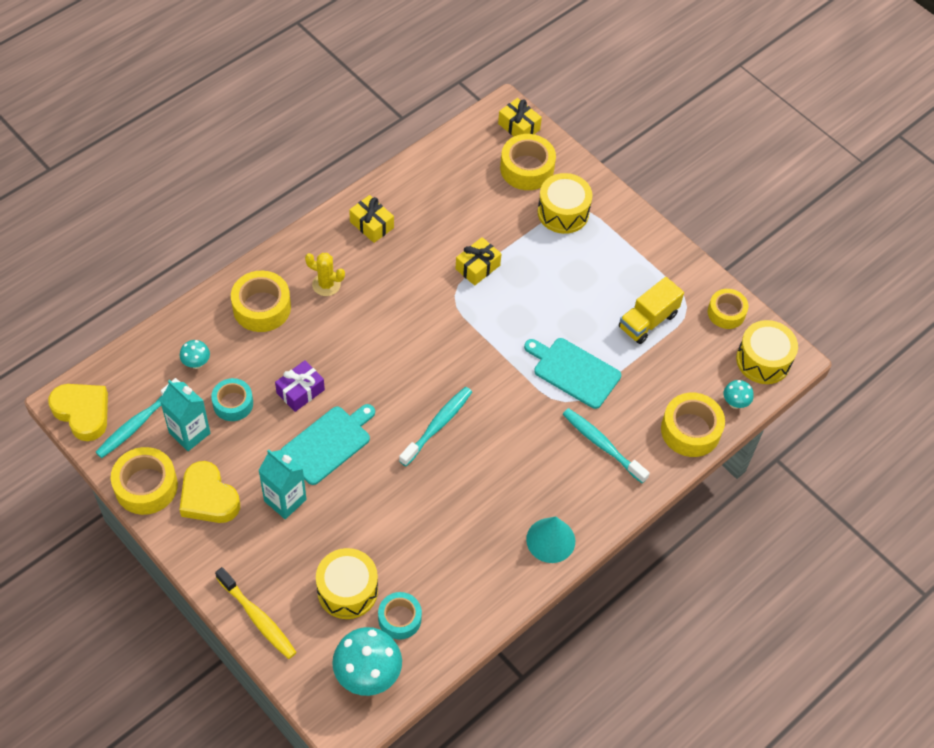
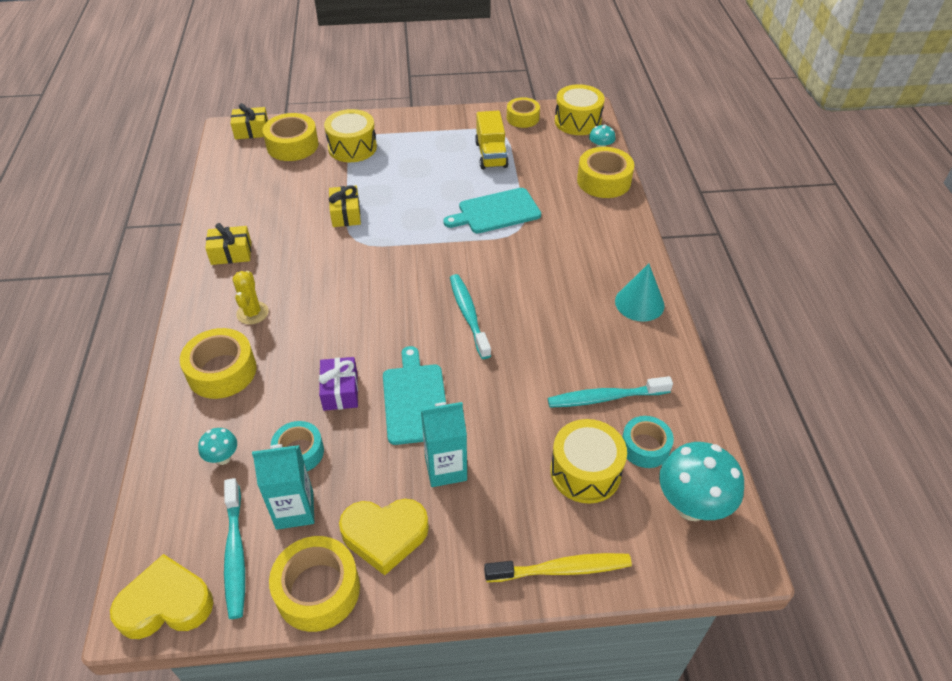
camera: 50 degrees left, 10 degrees down
yellow cactus [305,253,345,296] -> yellow cactus turned 60 degrees counterclockwise [232,271,269,325]
turquoise toothbrush [563,408,650,483] -> turquoise toothbrush moved to [548,376,673,408]

